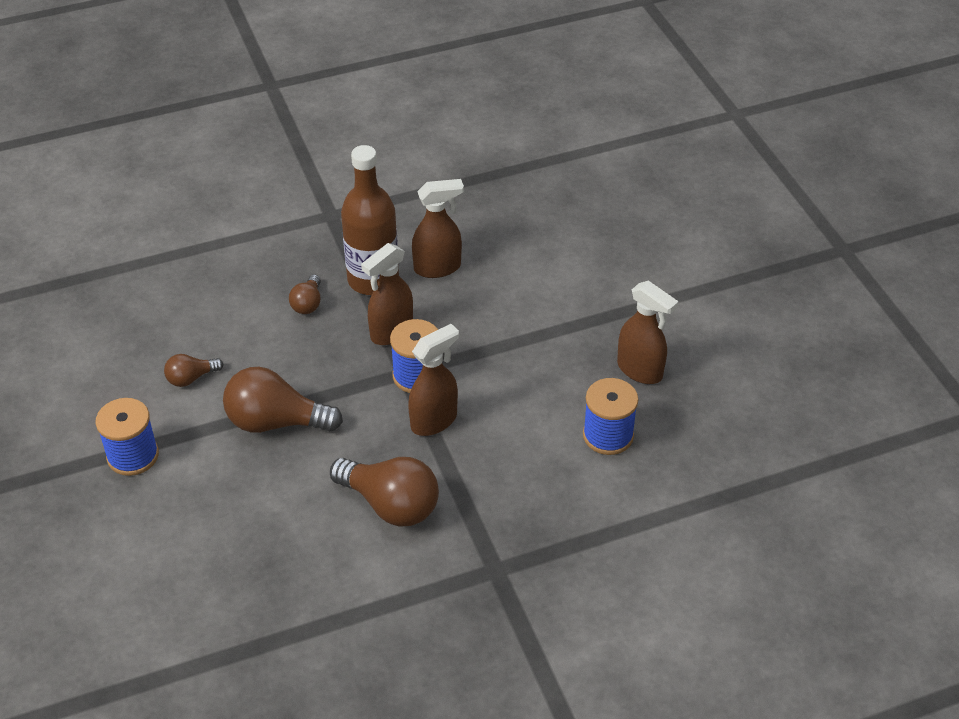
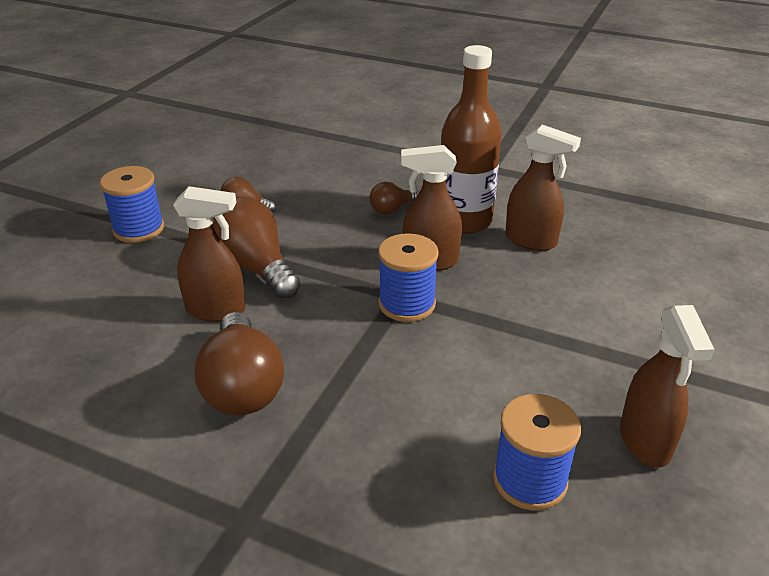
camera: 45 degrees right, 10 degrees down
brown spray bottle [408,324,459,436] -> brown spray bottle moved to [173,186,246,322]

